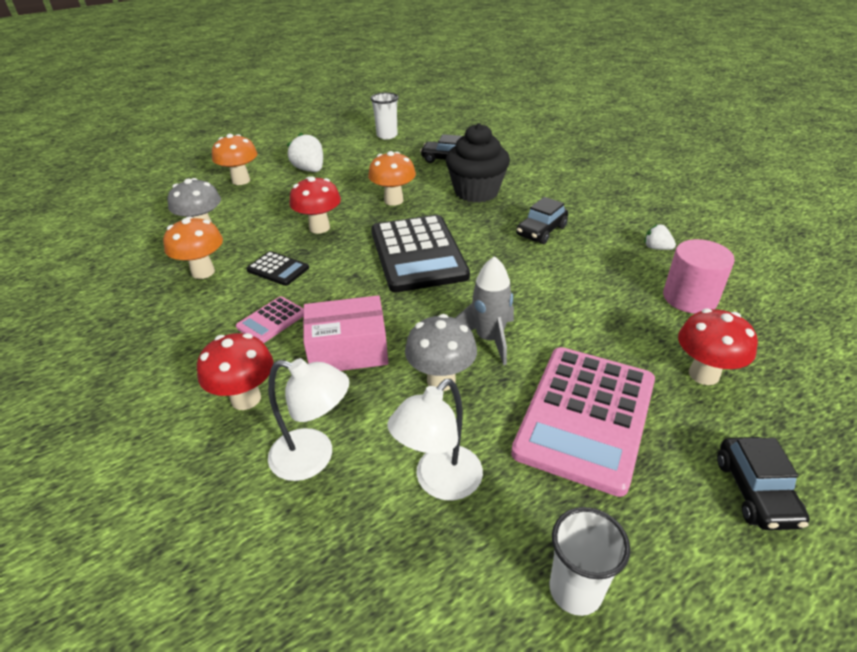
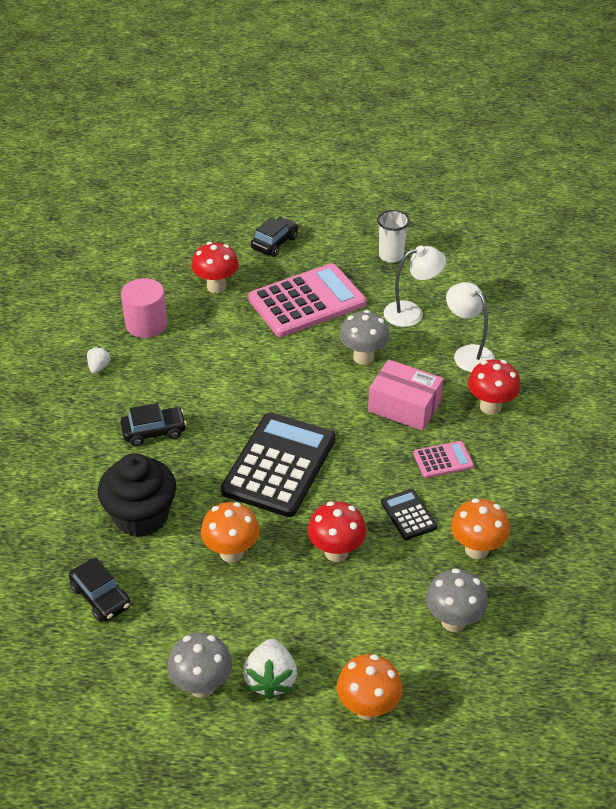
camera: 145 degrees left, 5 degrees up
white cup [370,92,399,139] -> none
grey rocket [455,256,514,365] -> none
white strawberry [644,224,676,250] -> white strawberry turned 150 degrees counterclockwise [87,346,111,374]
none -> grey mushroom [167,633,232,698]

